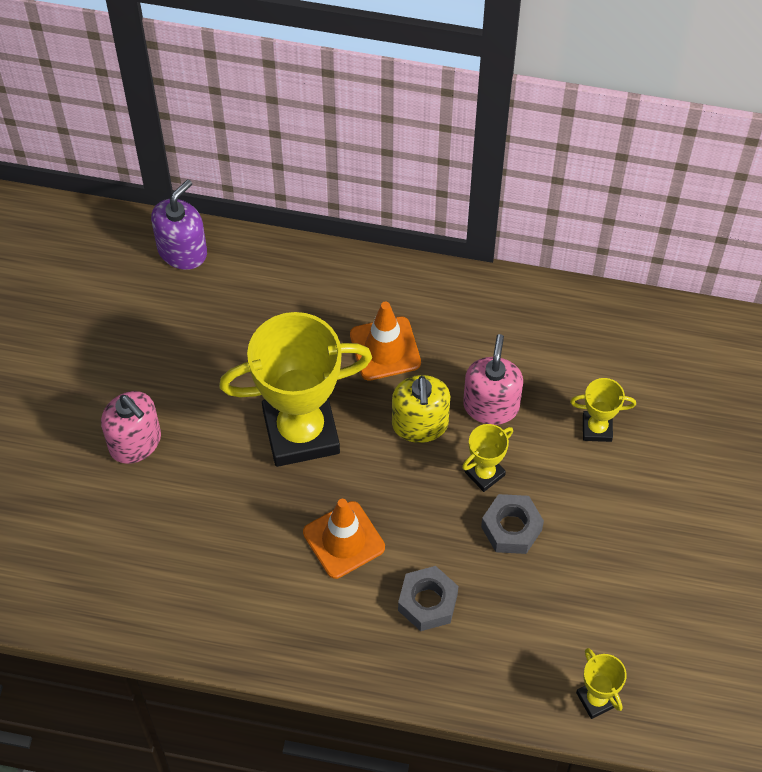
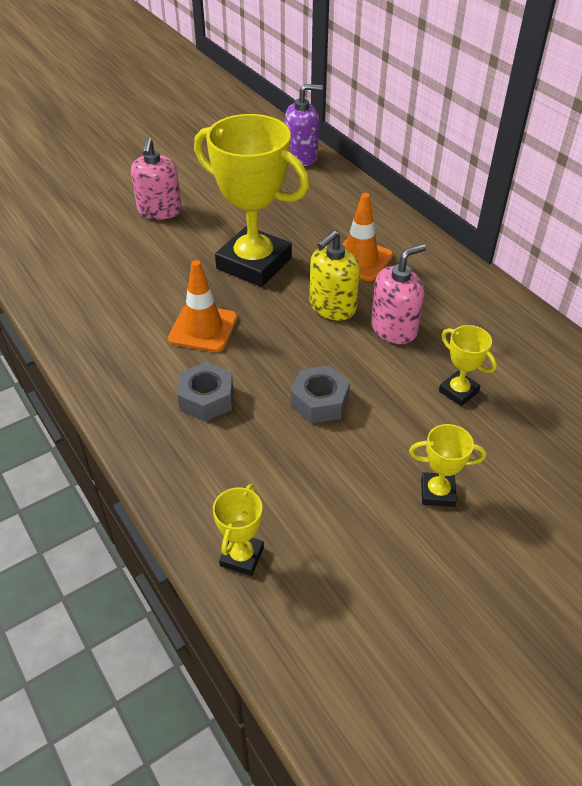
camera: 45 degrees right, 15 degrees down
yellow trophy [462,424,513,492] -> yellow trophy moved to [409,424,486,507]

